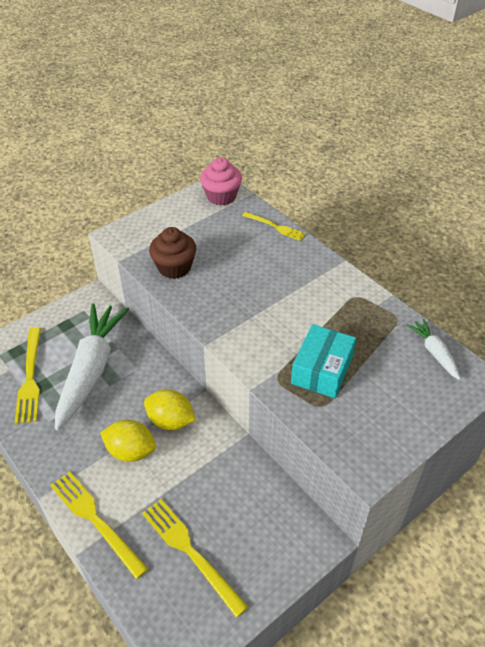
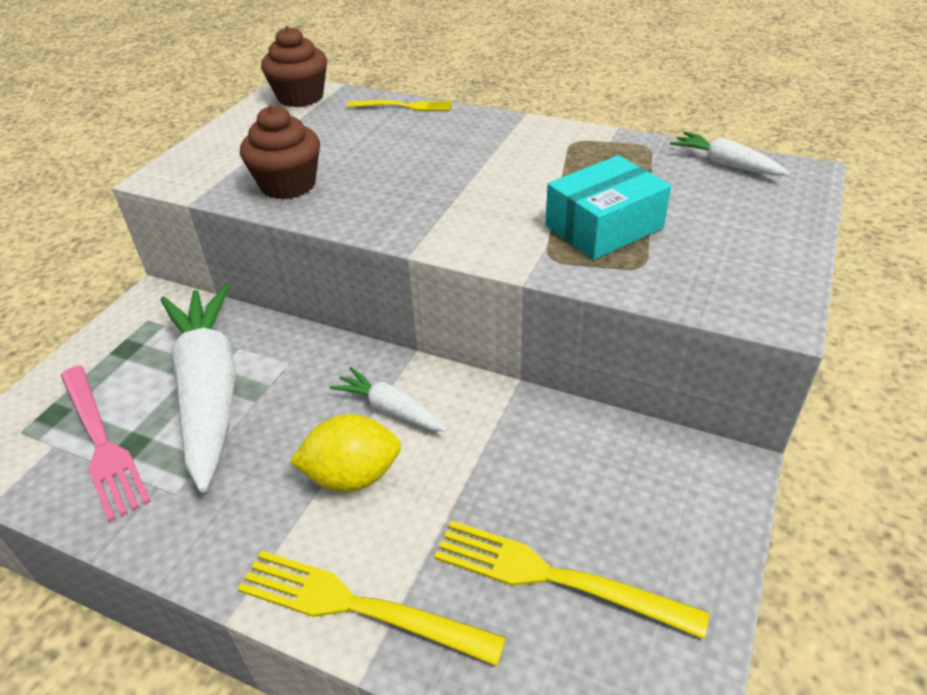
camera: 25 degrees left, 5 degrees down
yellow fork [14,327,41,424] -> pink fork [61,366,151,522]
yellow lemon [144,389,196,430] -> white carrot [329,367,447,432]
pink cupcake [200,157,242,206] -> brown cupcake [261,26,327,107]
turquoise box [291,324,356,398] -> turquoise box turned 60 degrees clockwise [545,155,671,260]

